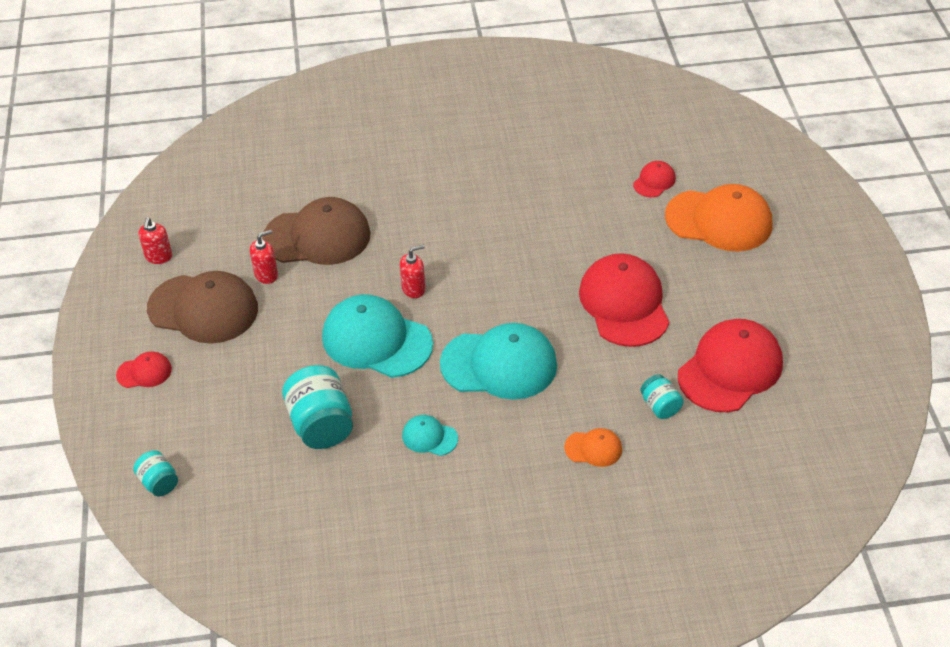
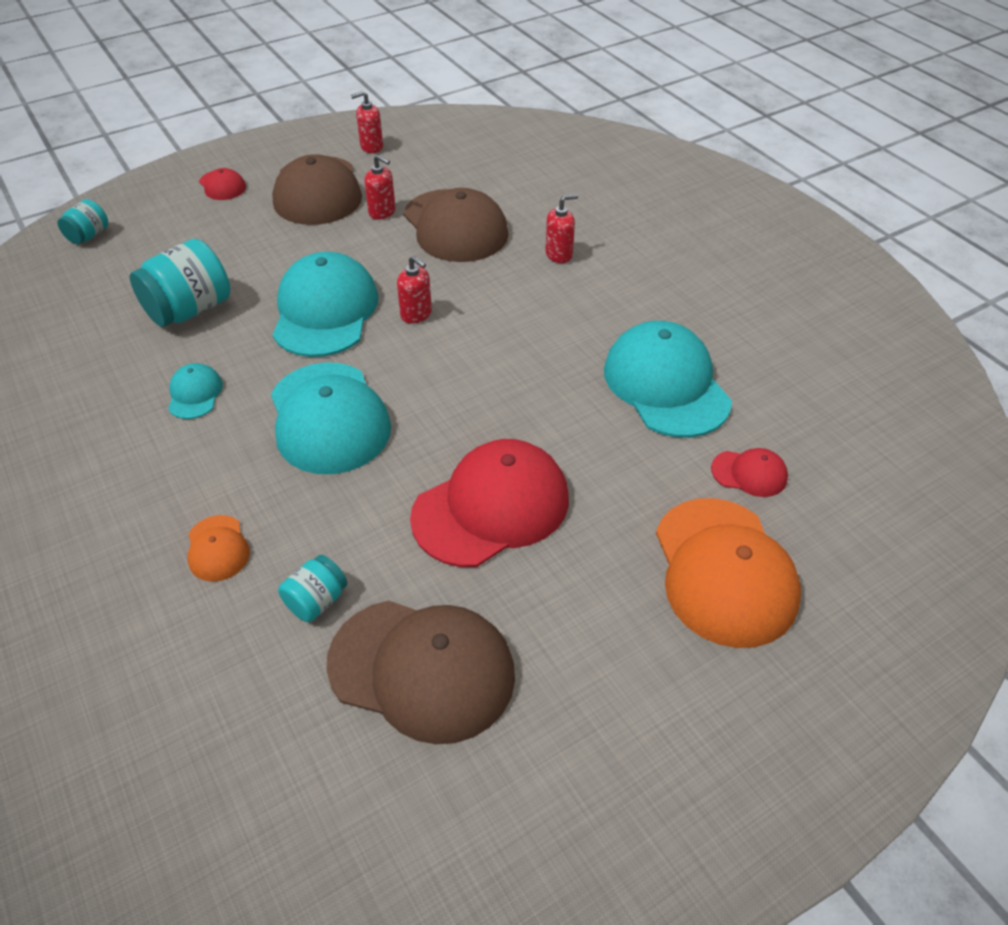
camera: 65 degrees right, 0 degrees up
red cap [678,319,783,412] -> brown cap [326,601,515,744]
none -> red soap dispenser [545,194,578,263]
none -> turquoise cap [604,321,732,438]

